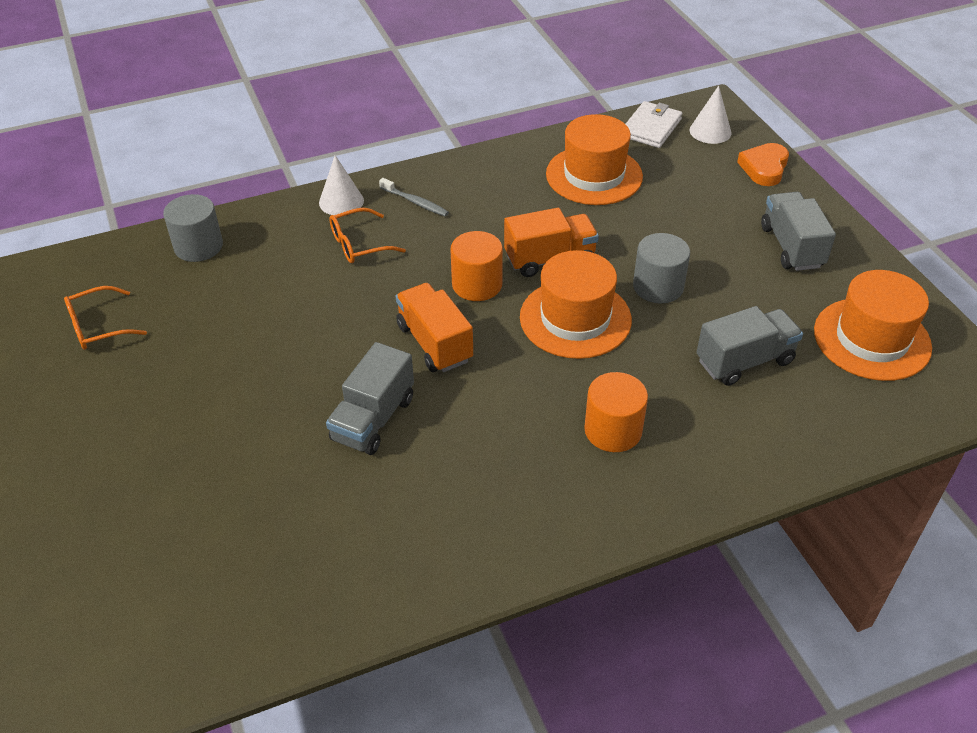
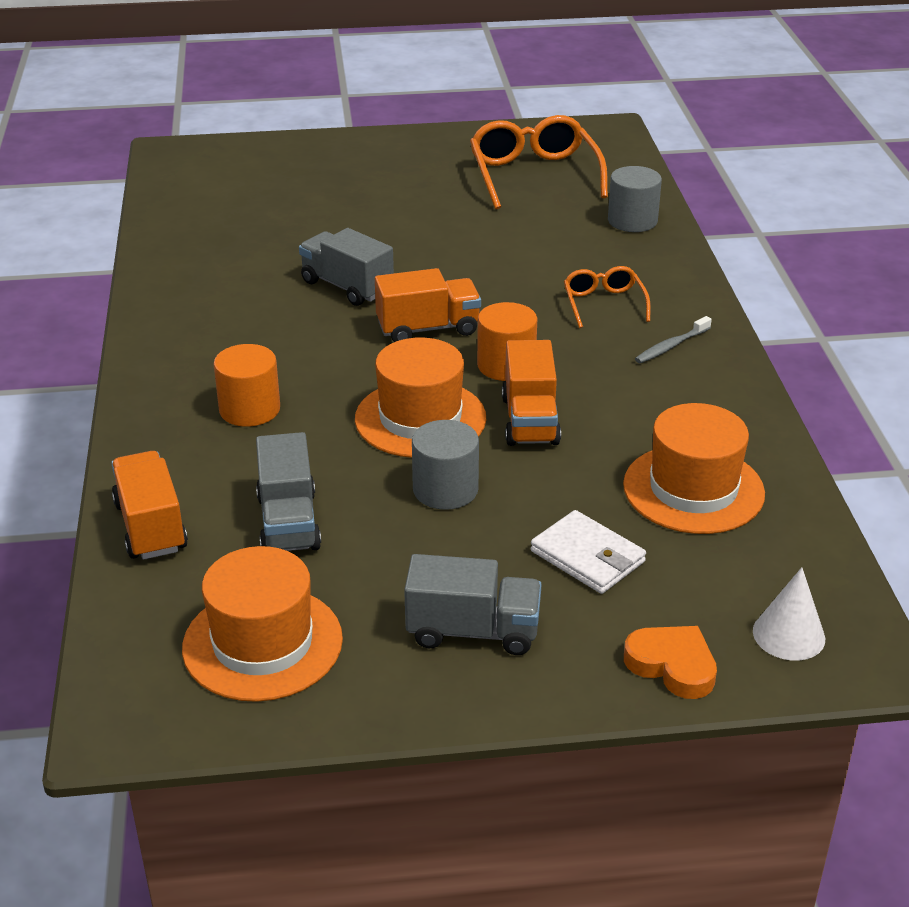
camera: 105 degrees right, 10 degrees down
orange glasses [64,286,147,350] -> orange glasses [470,115,608,209], size x1.82
white cone [319,155,364,215] -> none
white wallet [626,101,682,148] -> white wallet moved to [531,510,646,594]
none -> orange truck [111,451,188,560]

